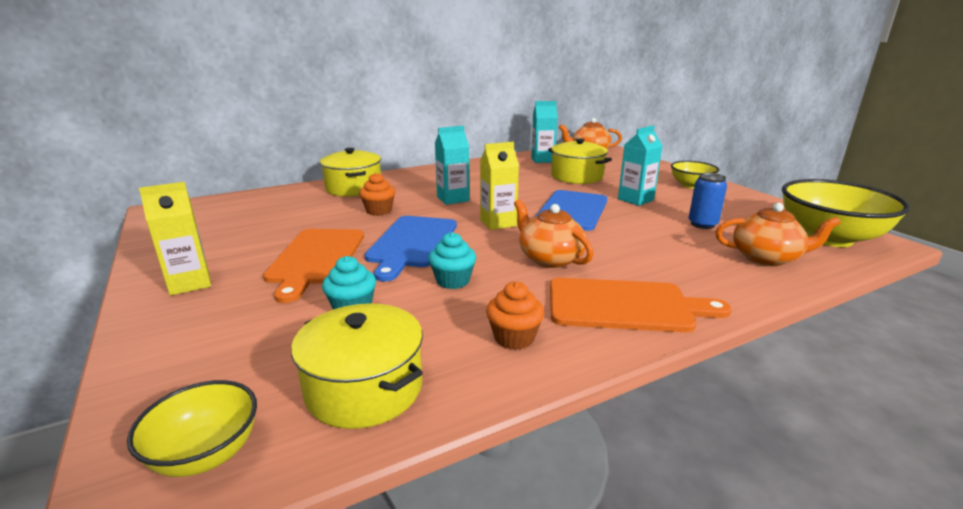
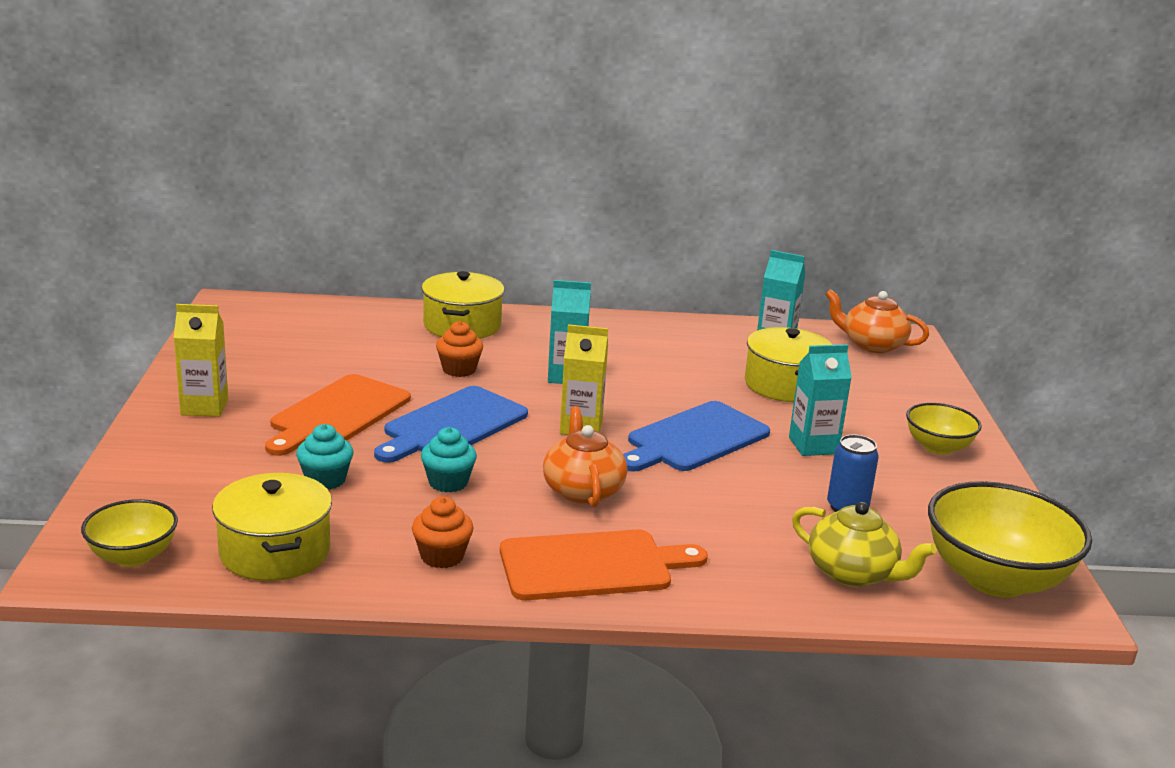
camera: 25 degrees right, 0 degrees up
orange cutting board [550,278,732,332] -> orange cutting board turned 45 degrees counterclockwise [500,530,708,600]
orange teapot [715,203,841,266] -> yellow teapot [792,502,937,587]

